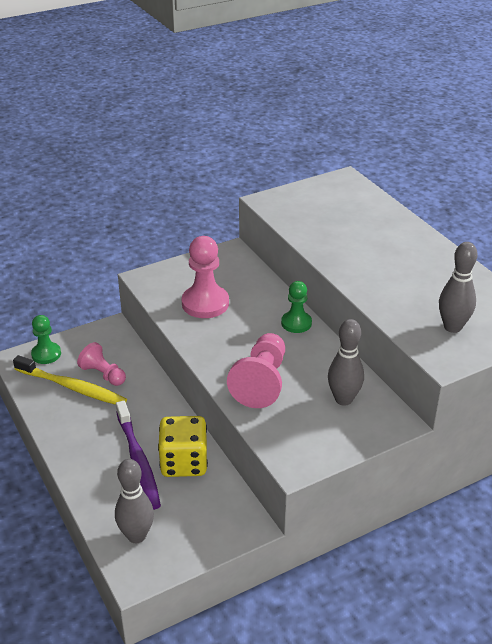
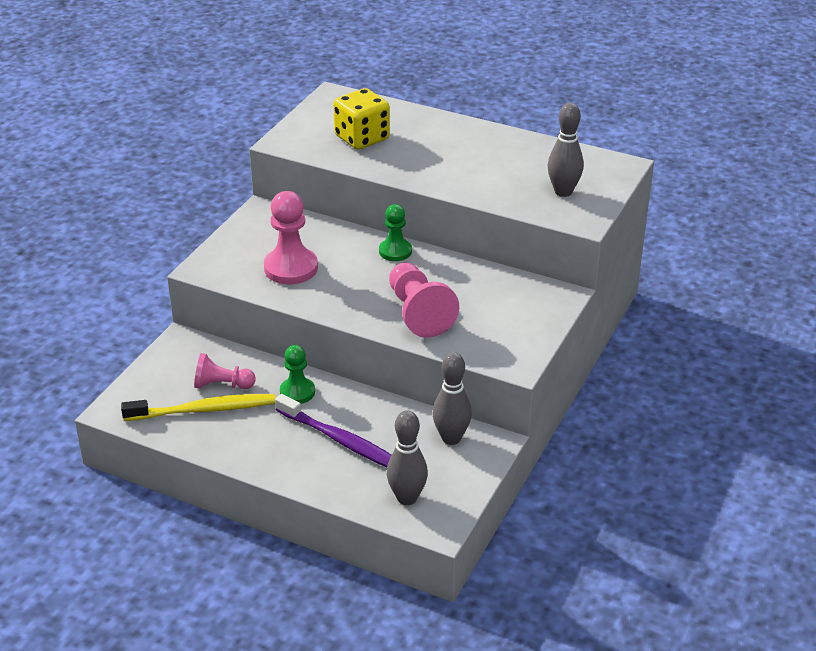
camera: 35 degrees left, 0 degrees up
green pawn [31,315,61,364] -> green pawn moved to [280,345,315,404]
yellow dice [158,416,208,477] -> yellow dice moved to [333,88,390,150]
grey bowling pin [328,319,364,406] -> grey bowling pin moved to [432,352,472,445]

